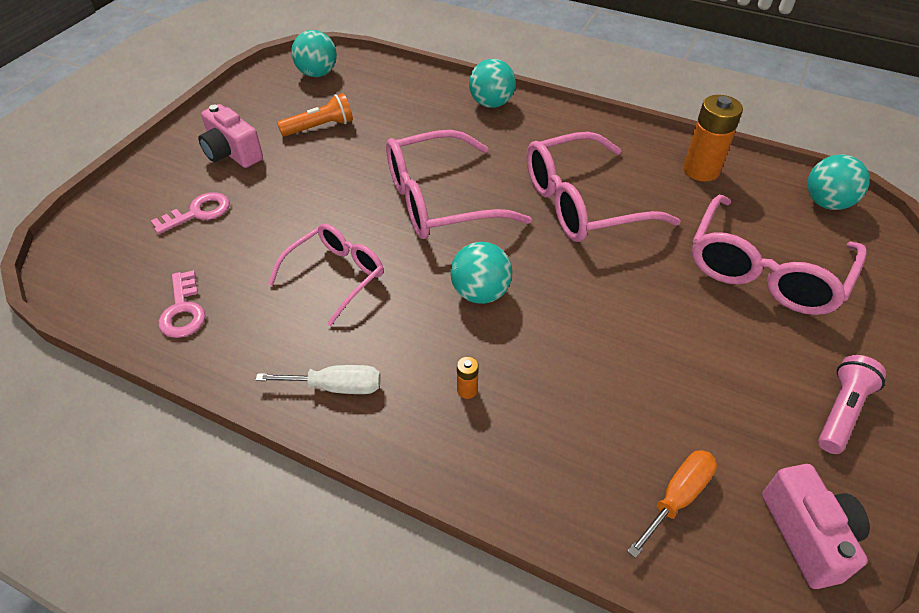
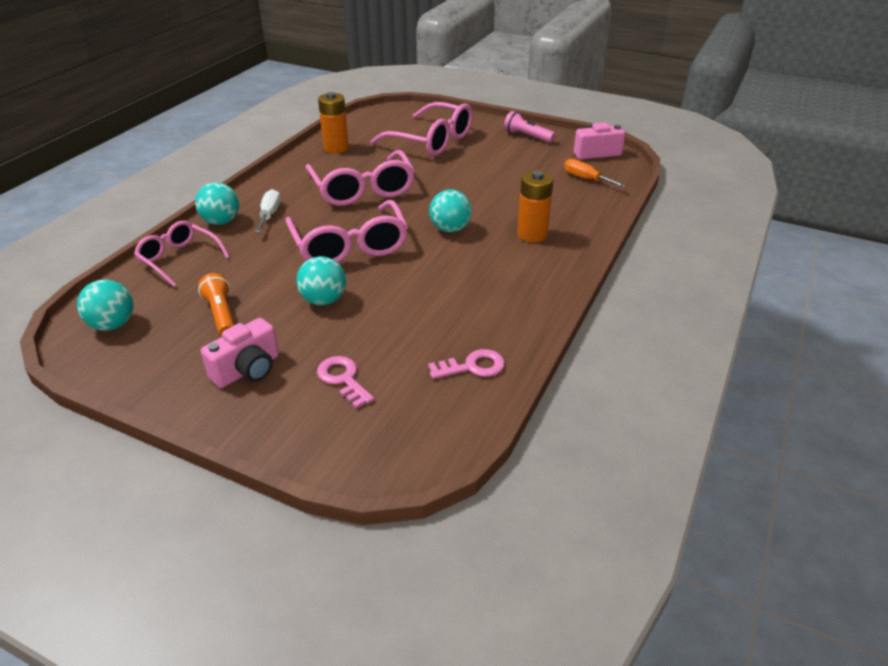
camera: 90 degrees left, 10 degrees down
white screwdriver [255,365,381,394] -> white screwdriver moved to [255,189,280,233]
pink glasses [268,224,384,326] -> pink glasses moved to [134,221,230,287]
orange battery [457,357,479,399] -> orange battery [517,171,553,242], size x2.30
turquoise ball [807,154,870,210] -> turquoise ball moved to [296,256,346,306]

